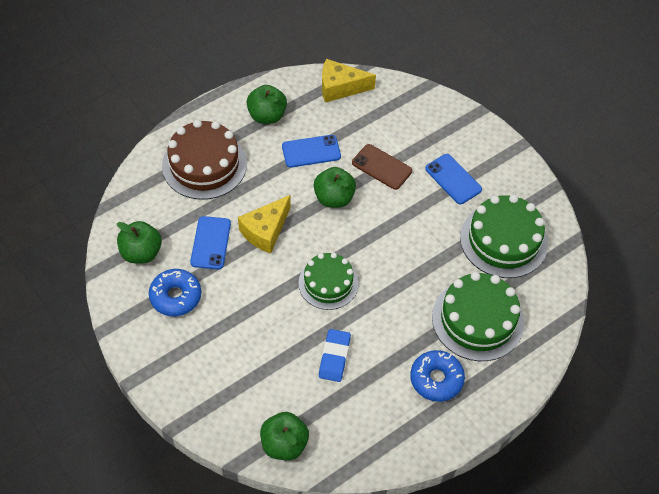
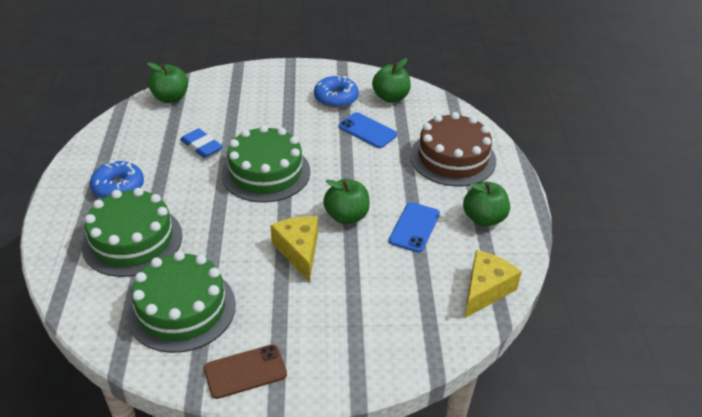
camera: 125 degrees right, 15 degrees down
yellow cheese [238,195,291,253] -> yellow cheese moved to [270,216,318,282]
green cake [298,252,358,310] -> green cake [221,125,310,203], size x1.51
brown phone [352,144,412,190] -> brown phone moved to [204,344,287,399]
blue phone [425,154,482,204] -> none

